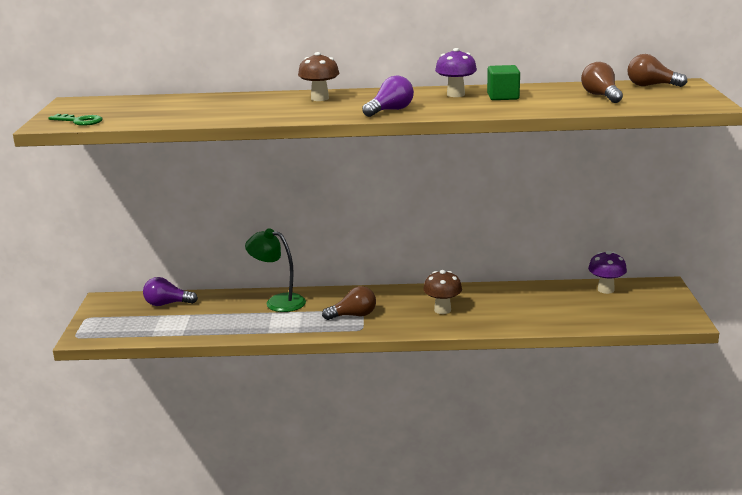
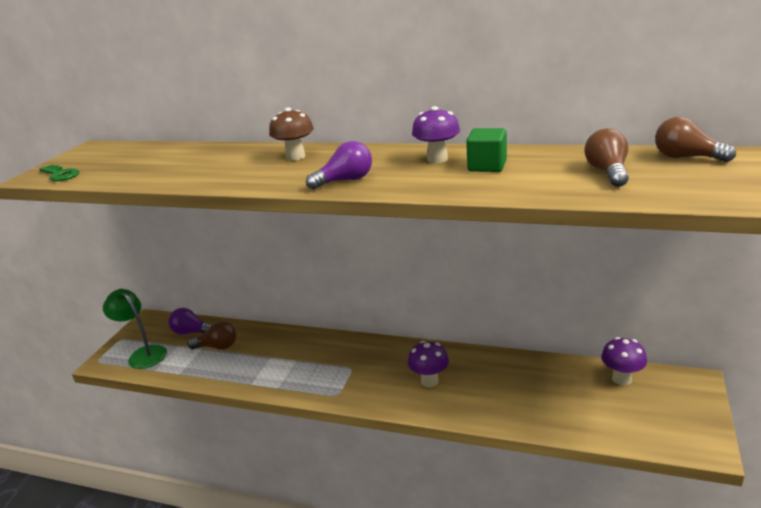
camera: 20 degrees right, 5 degrees up
green lamp [245,228,306,312] -> green lamp moved to [103,289,167,369]
brown light bulb [322,286,376,320] -> brown light bulb moved to [187,321,236,350]
brown mushroom [423,270,462,314] -> purple mushroom [408,341,449,387]

